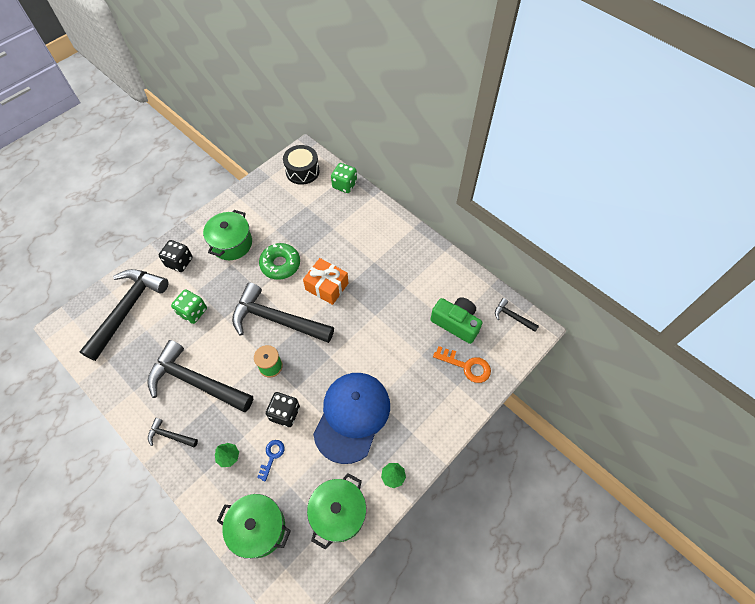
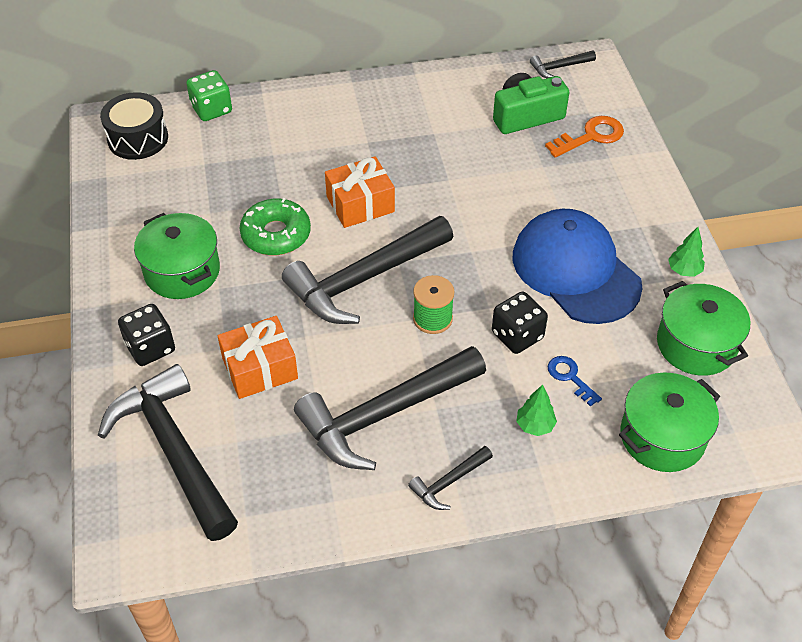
camera: 55 degrees left, 10 degrees down
green dice [171,289,207,324] -> orange gift [218,316,298,399]

